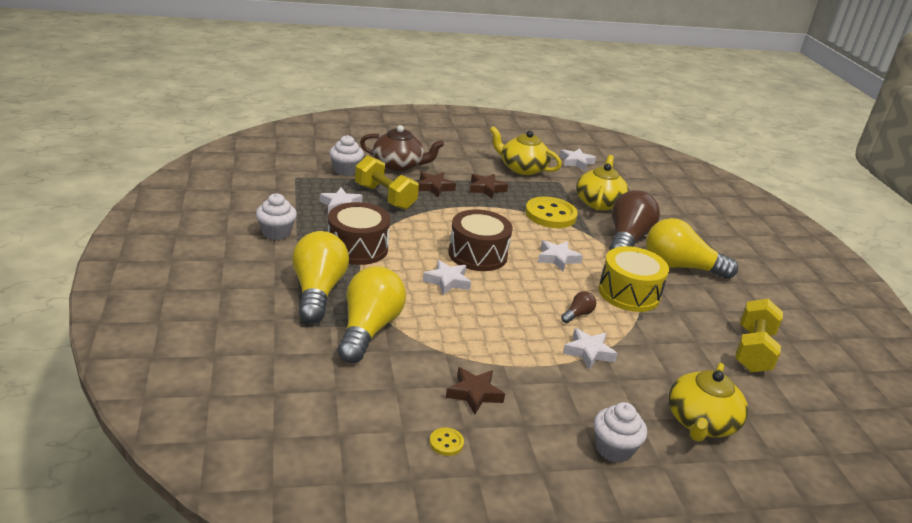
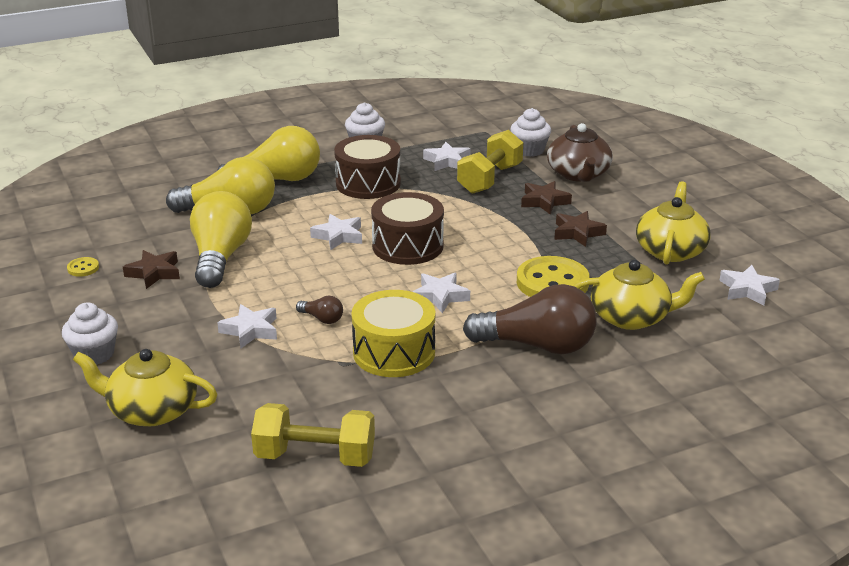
camera: 80 degrees right, 0 degrees up
yellow light bulb [646,218,738,279] -> yellow light bulb moved to [190,191,252,288]

